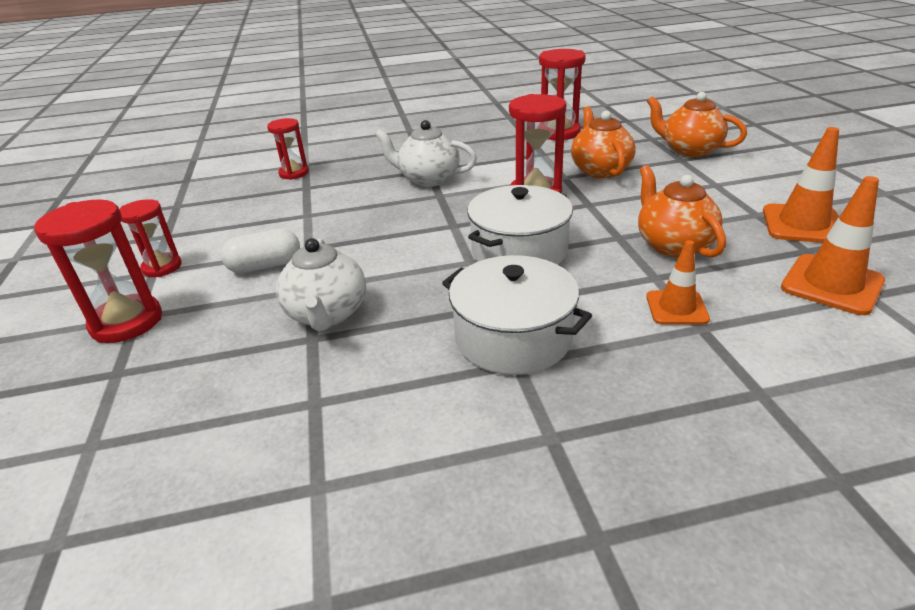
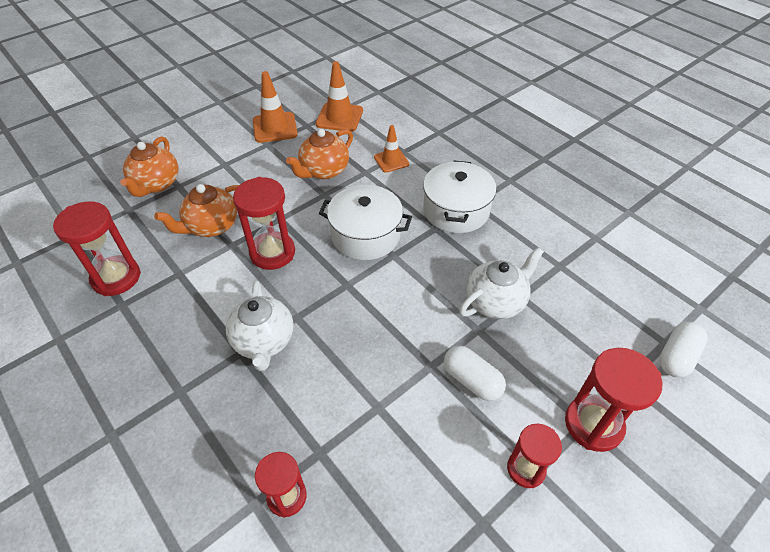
camera: 120 degrees left, 15 degrees up
none -> white capsule [659,322,708,377]

